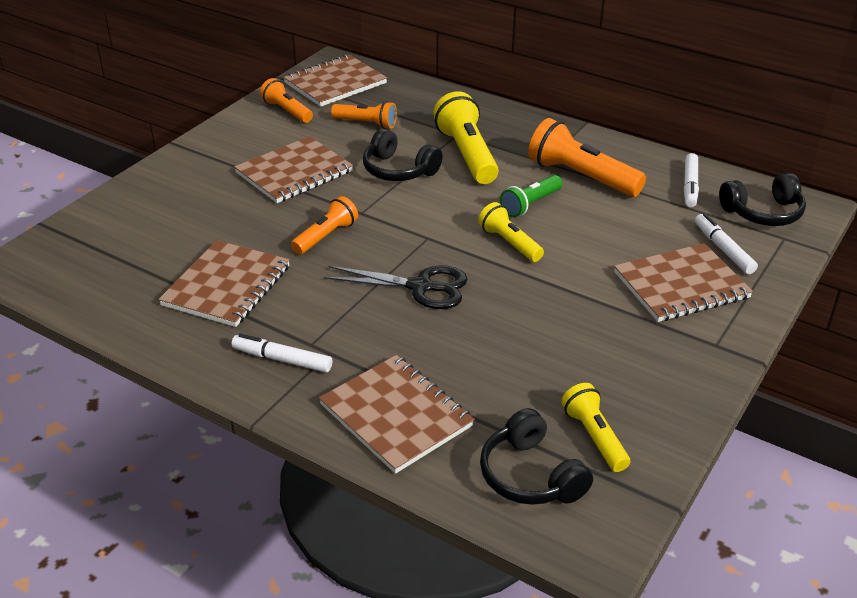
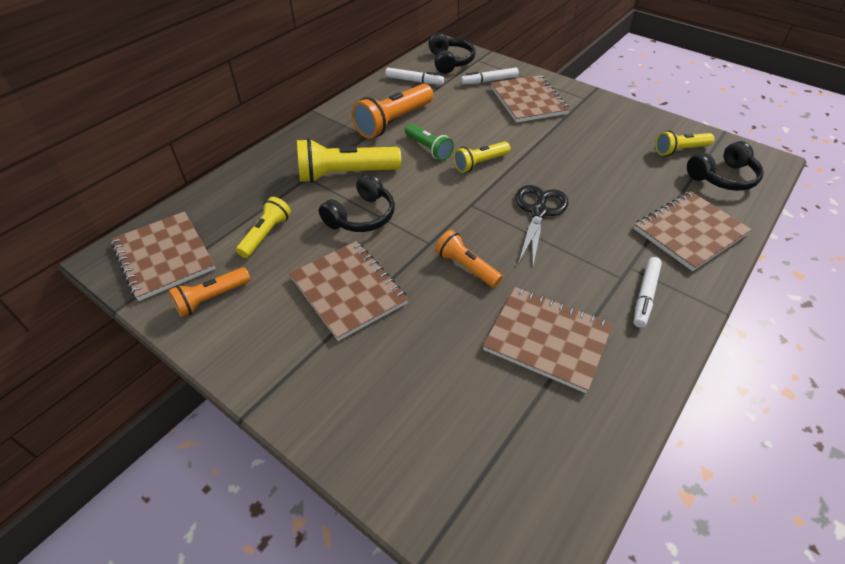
camera: 85 degrees left, 10 degrees up
orange flashlight [331,101,397,129] -> yellow flashlight [236,197,291,258]

